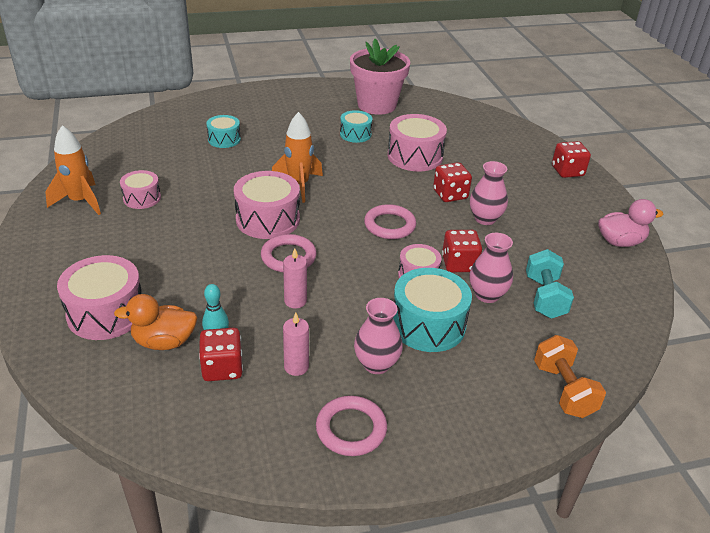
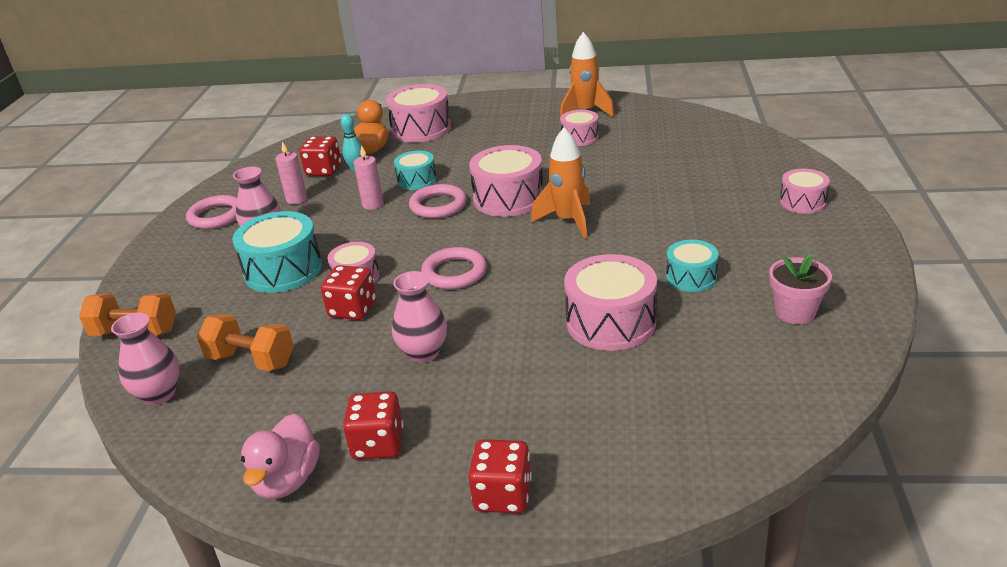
camera: 115 degrees right, 5 degrees down
turquoise drum [206,115,241,148] -> turquoise drum moved to [394,151,437,190]
pink flower pot [350,38,410,115] -> pink flower pot [769,254,832,324], size x0.55
red dice [433,162,472,202] -> red dice moved to [343,391,403,460]
pink vase [469,233,513,303] -> pink vase moved to [111,313,180,405]
turquoise dumbbell [526,249,574,319] -> orange dumbbell [197,314,294,371]
none -> pink drum [780,169,830,214]

